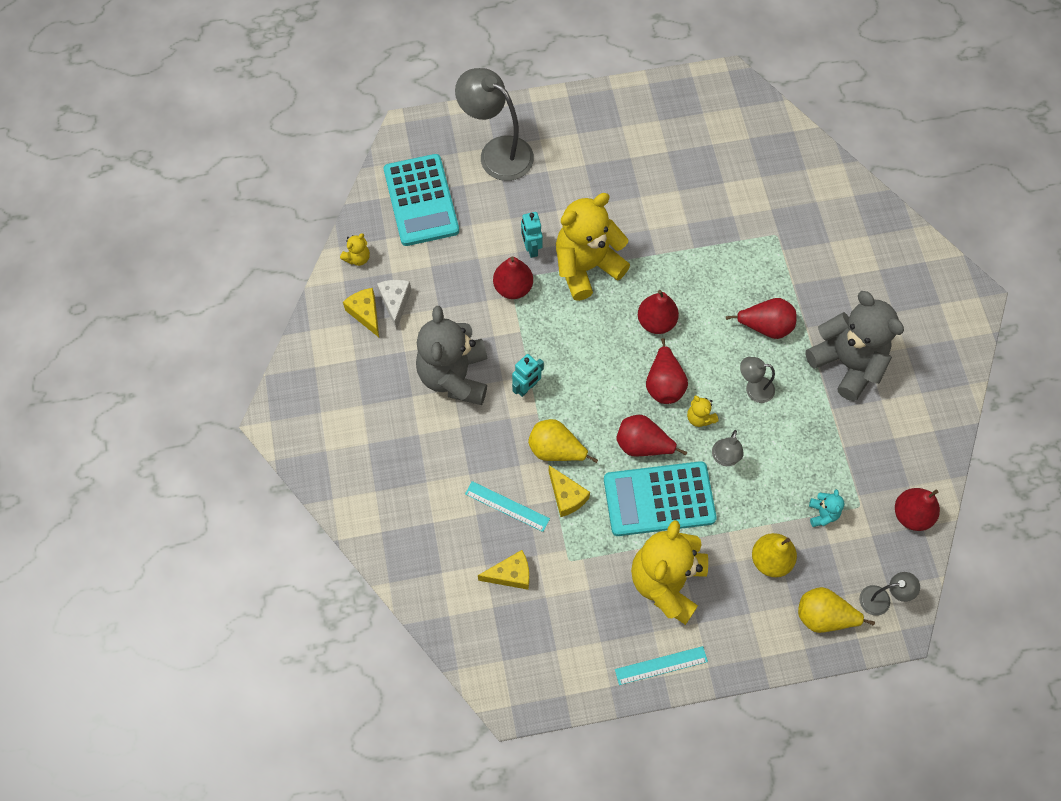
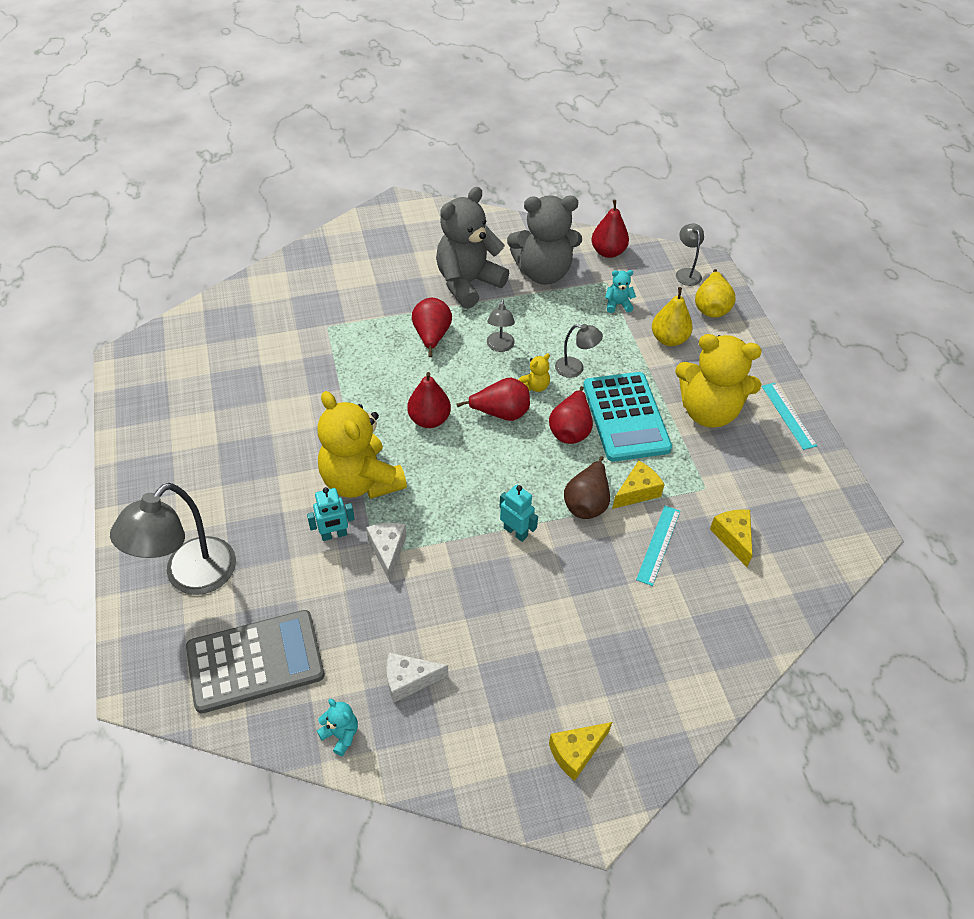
camera: 95 degrees left, 15 degrees down
yellow teddy bear [340,233,370,266] -> turquoise teddy bear [317,699,358,756]
yellow cheese [343,288,379,337] -> yellow cheese moved to [549,722,612,781]
turquoise calculator [384,154,459,246] -> grey calculator [186,610,324,713]
grey teddy bear [416,306,488,405] -> grey teddy bear moved to [507,195,582,284]
red pear [493,257,533,299] -> white cheese [366,523,406,582]
yellow pear [528,419,598,463] -> brown pear [564,456,610,519]

